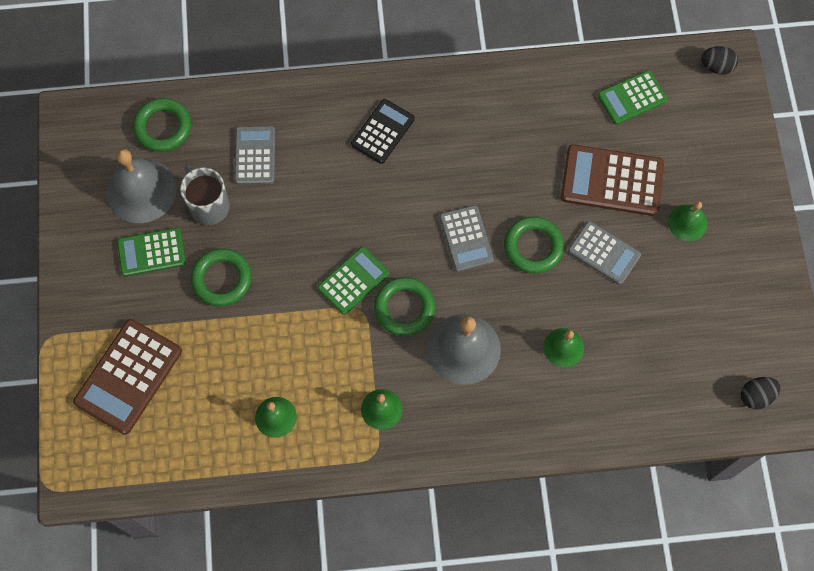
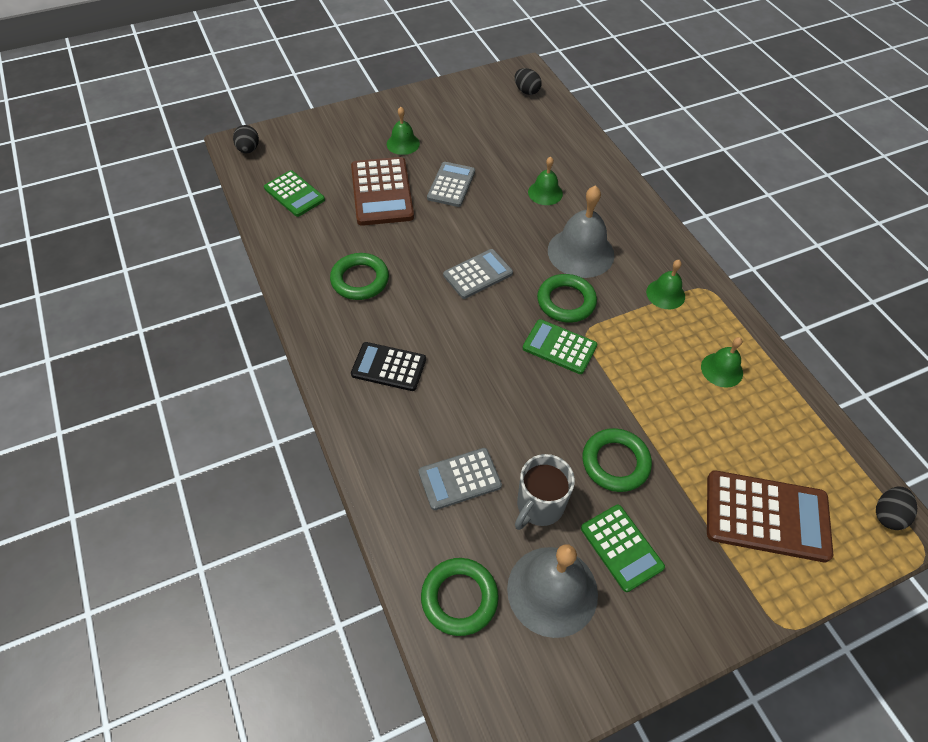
camera: 110 degrees left, 15 degrees down
green ring [504,216,564,273] -> green ring moved to [330,253,389,300]
none -> black egg [876,486,917,530]

